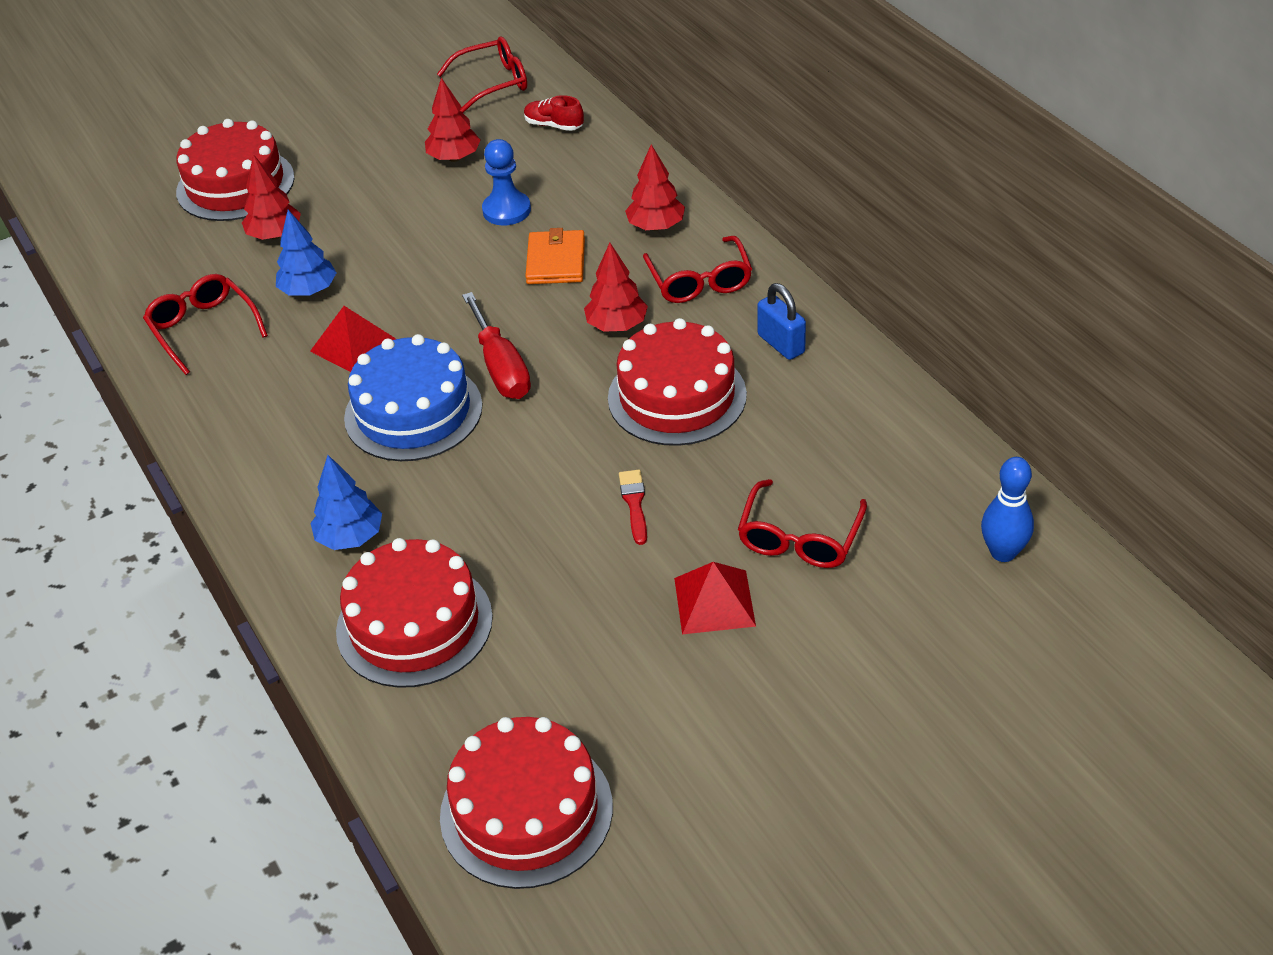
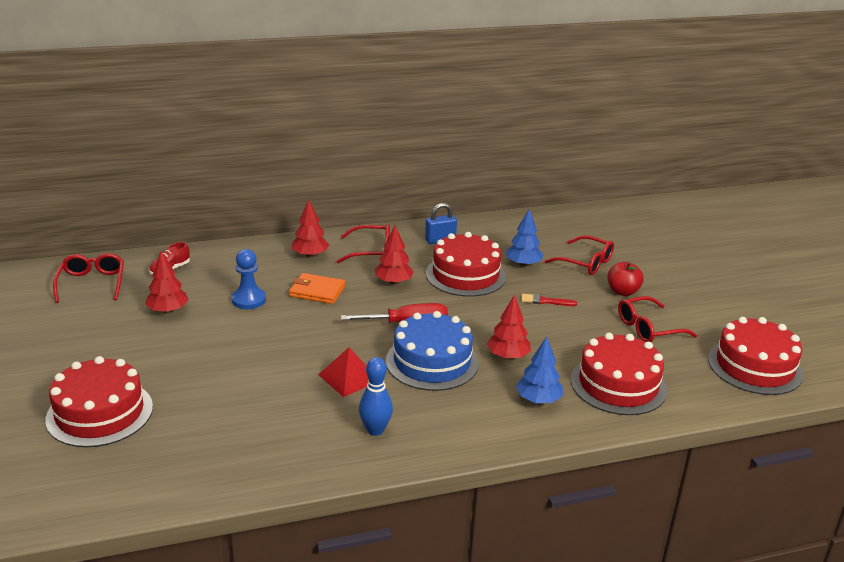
camera: 80 degrees left, 15 degrees down
red glasses [143,274,268,375] -> red glasses moved to [618,296,697,342]
red tree [242,154,301,240] -> red tree moved to [487,295,531,359]
blue tree [276,210,337,296] -> blue tree moved to [506,209,543,267]
red pyramid [674,562,756,634] -> red apple [607,262,644,296]
blue bowling pin [981,457,1034,562] -> blue bowling pin moved to [359,357,393,436]

